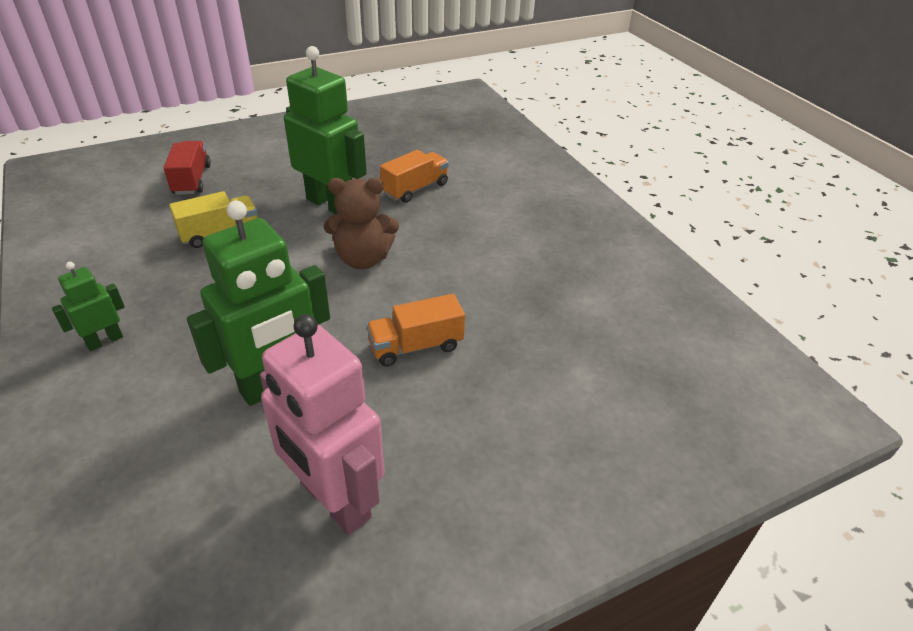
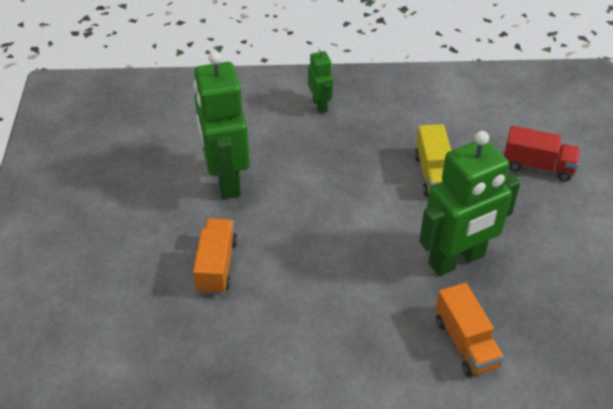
camera: 115 degrees right, 5 degrees up
pink robot [260,314,384,535] -> none
brown teddy bear [324,178,399,269] -> none

